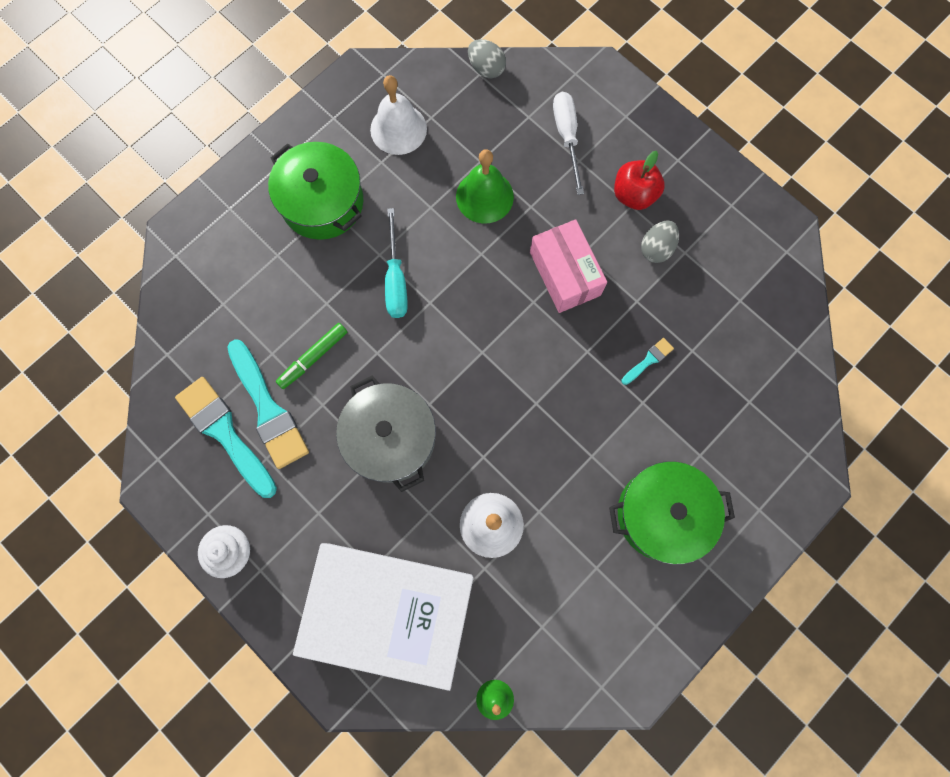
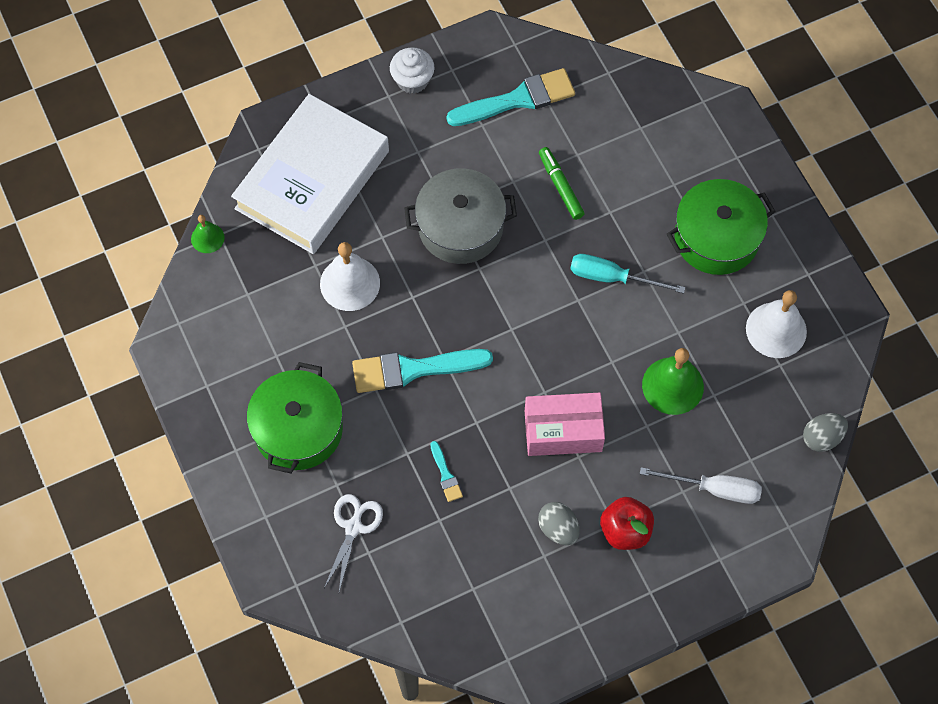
camera: 110 degrees right, 10 degrees down
turquoise brush [227,339,309,469] -> turquoise brush moved to [352,349,493,393]
none -> white scissors [324,494,383,591]

